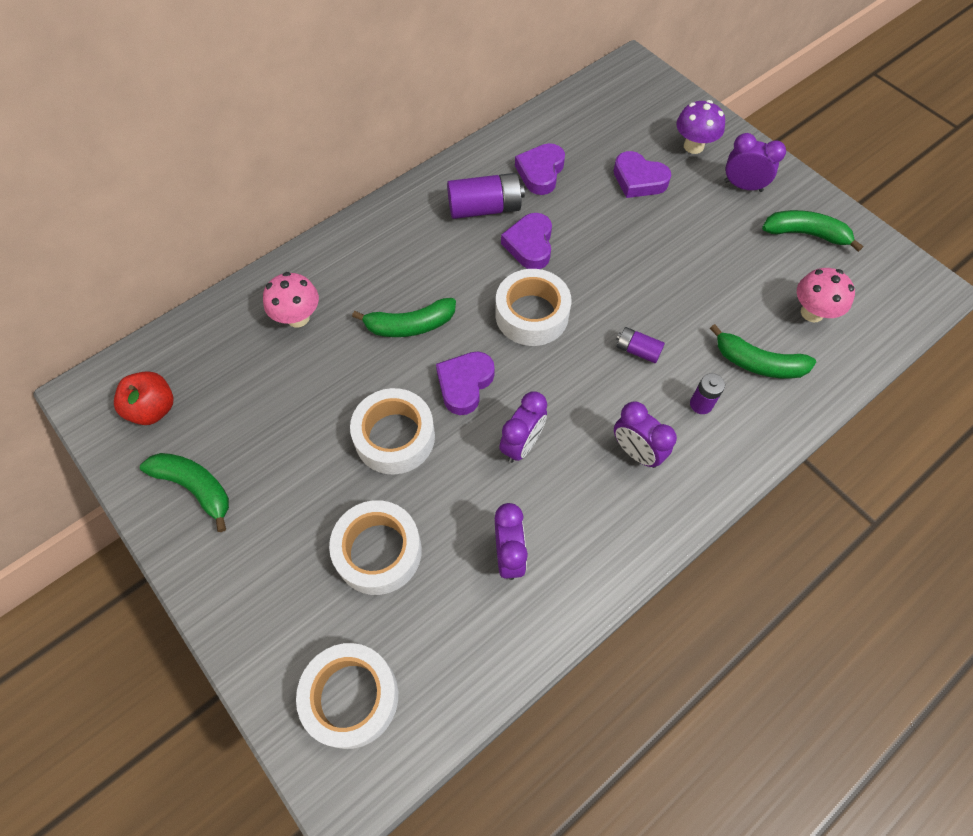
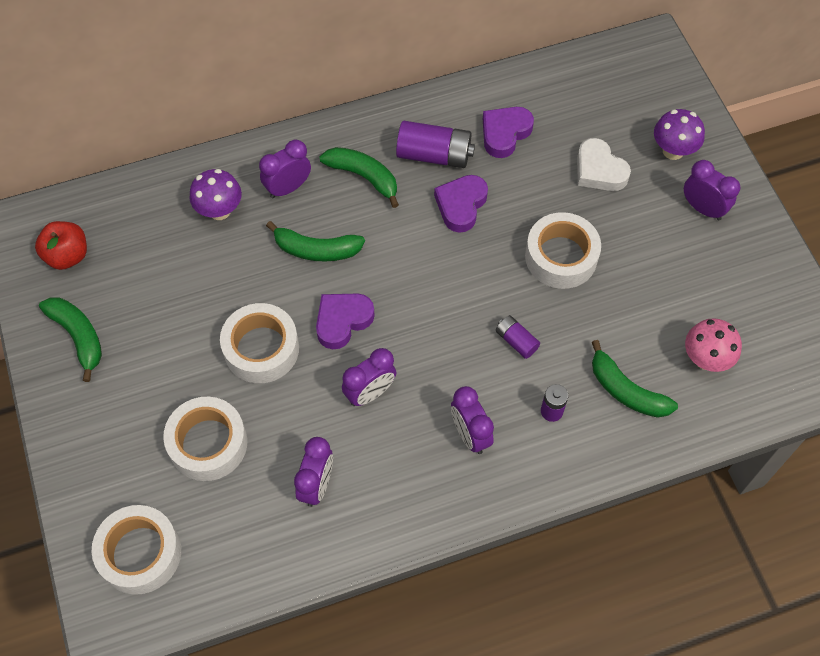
camera: 20 degrees right, 0 degrees up
pink mushroom [263,272,319,328] -> purple mushroom [189,169,242,220]
white tape [495,269,572,346] -> white tape moved to [525,212,601,289]
purple heart [613,151,671,198] -> white heart [577,138,631,191]
green banana [762,210,863,252] -> green banana moved to [319,147,399,208]
none -> purple clock [259,140,311,198]

